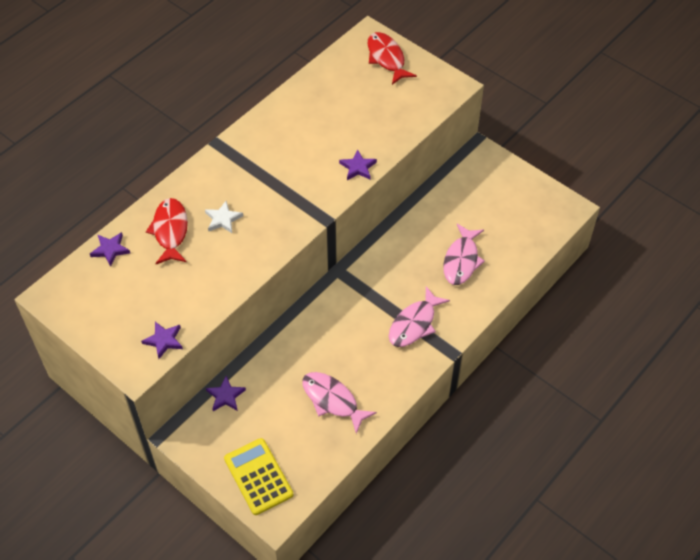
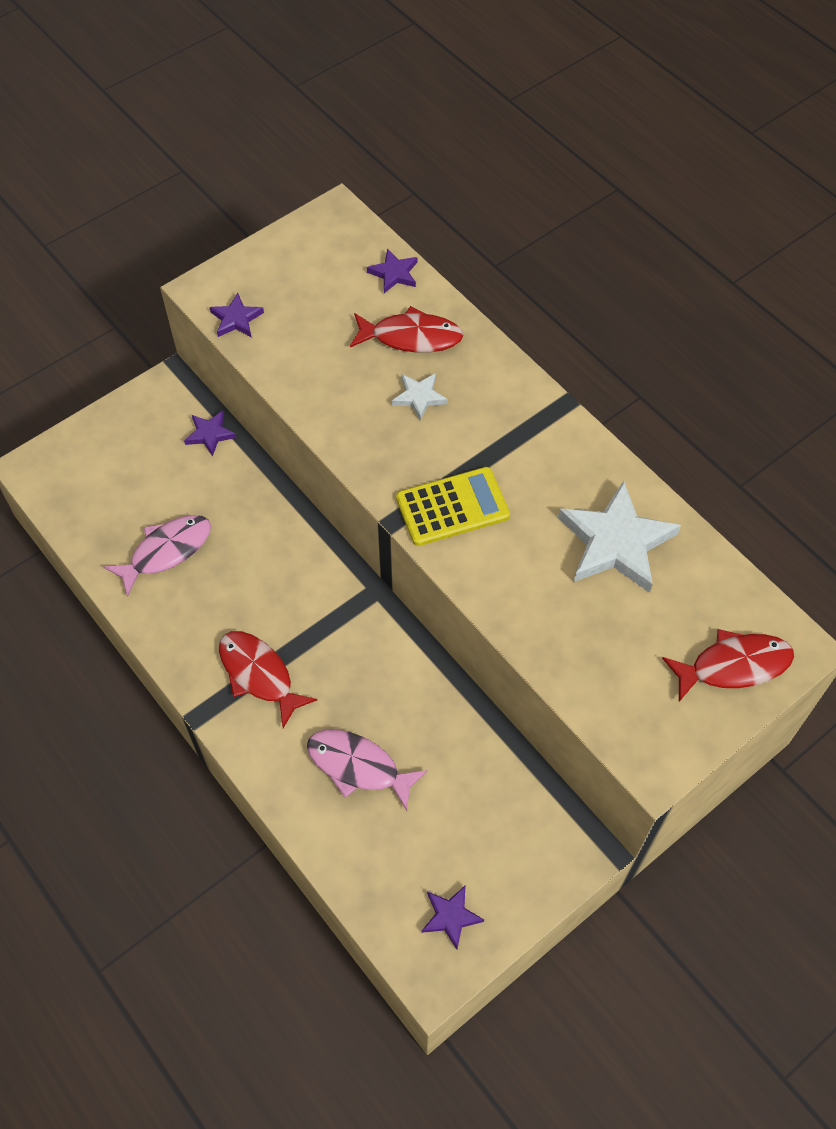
camera: 100 degrees right, 5 degrees up
yellow calculator [224,438,293,515] -> yellow calculator moved to [396,467,510,546]
purple star [339,149,377,180] -> purple star moved to [422,885,484,949]
pink fish [389,286,450,347] -> red fish [219,631,317,728]
none -> white star [558,481,681,593]

